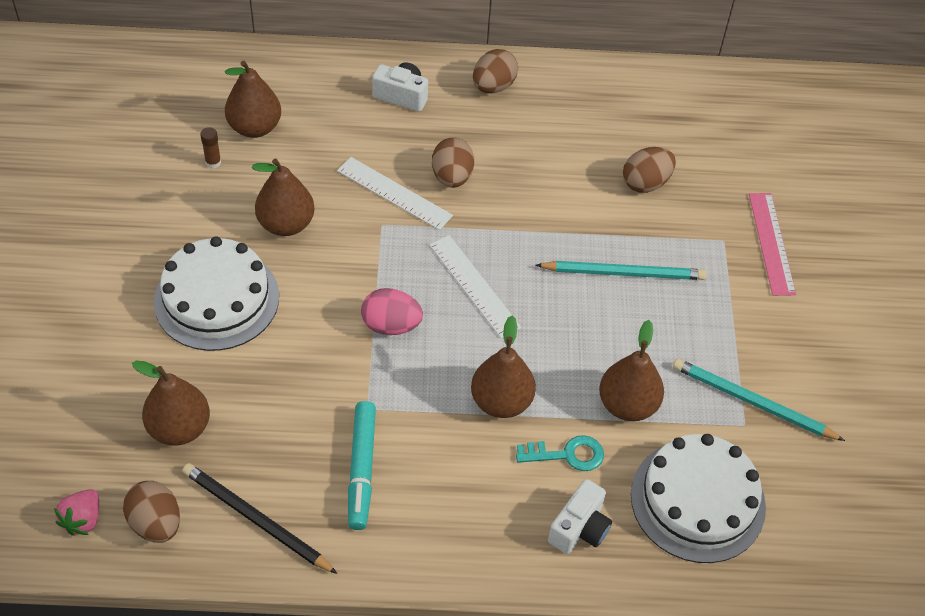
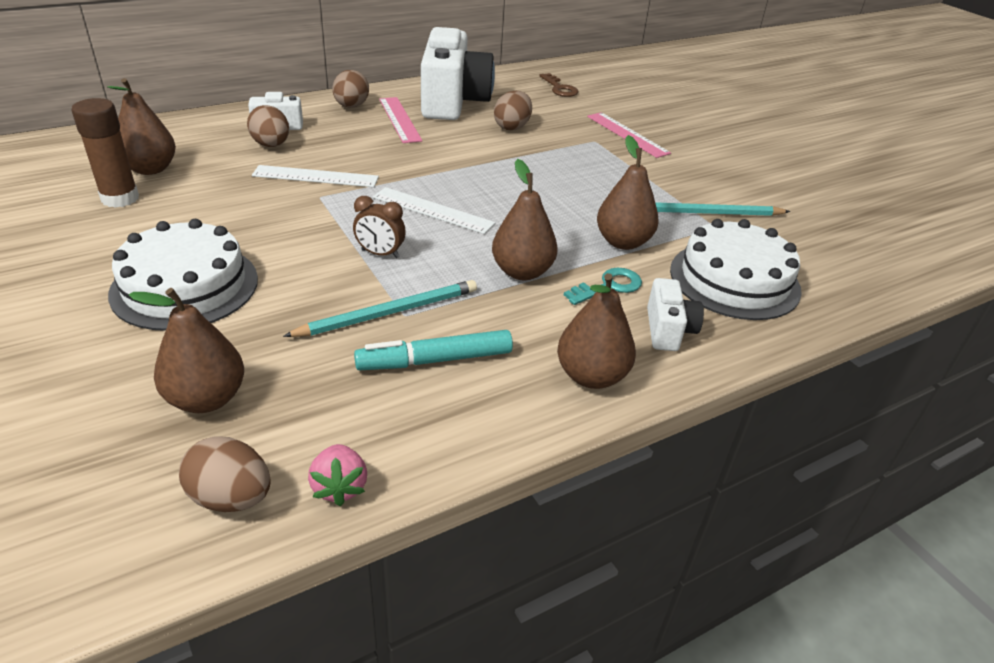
camera: 30 degrees left, 15 degrees down
pink strawberry [54,489,99,536] -> pink strawberry moved to [308,444,367,506]
black pencil [183,463,338,574] -> none
brown glue stick [200,127,221,169] -> brown glue stick [72,98,139,208], size x2.14
brown pear [252,159,315,236] -> brown pear moved to [557,273,636,389]
turquoise marker [348,401,376,530] -> turquoise marker turned 105 degrees clockwise [354,330,513,370]
pink egg [361,288,423,335] -> brown clock [353,196,406,258]
brown egg [432,137,474,188] -> brown egg moved to [247,105,289,147]
turquoise pencil [536,261,707,280] -> turquoise pencil moved to [283,280,477,337]
none -> pink ruler [379,97,422,143]
none -> white camera [421,27,495,120]
none -> brown key [539,73,578,97]

